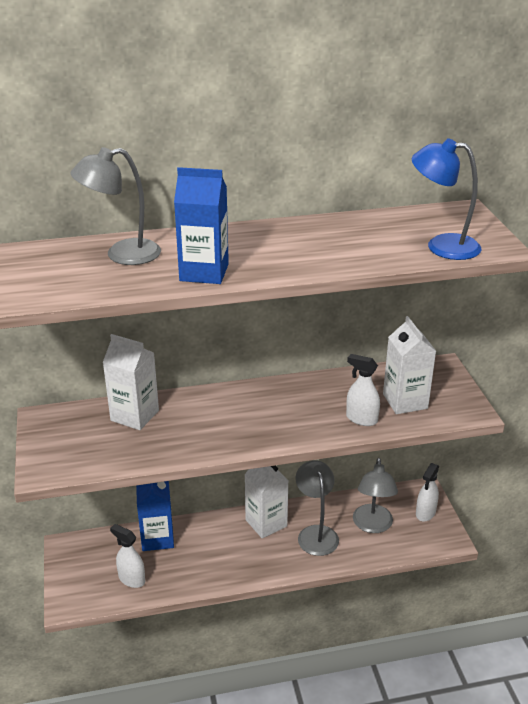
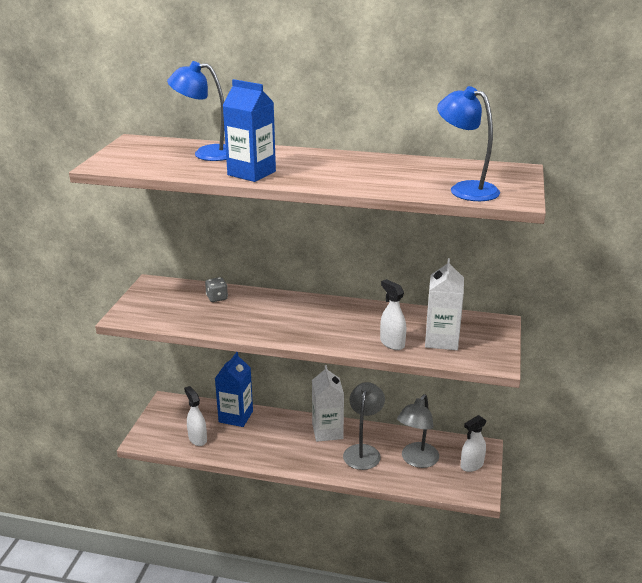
camera: 25 degrees right, 5 degrees down
grey lamp [70,147,161,265] -> blue lamp [167,61,226,161]
white carton [102,334,159,430] -> grey dice [205,277,228,302]

